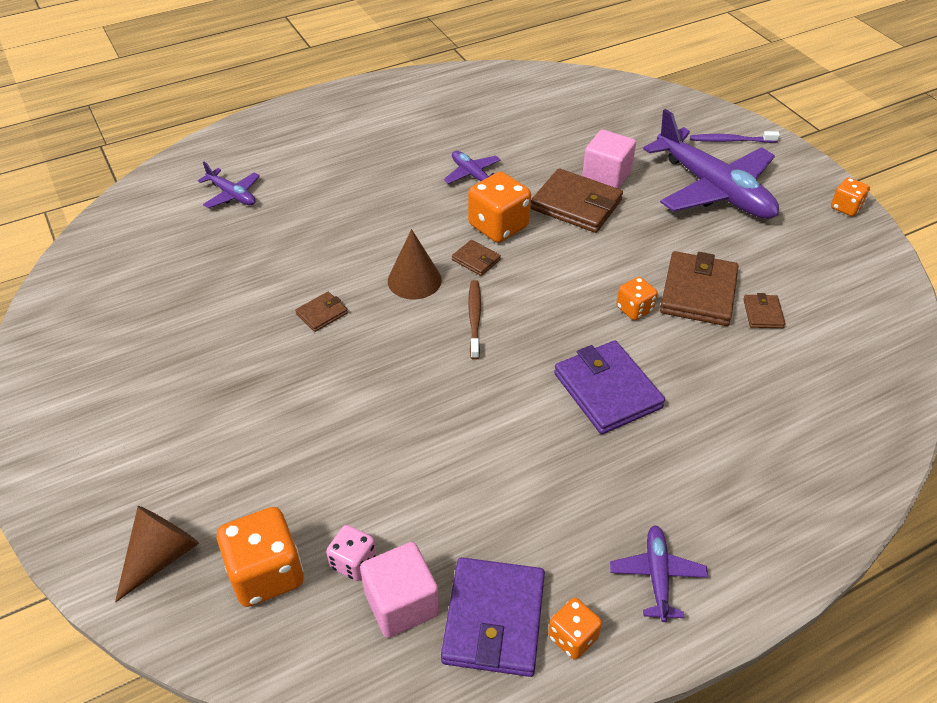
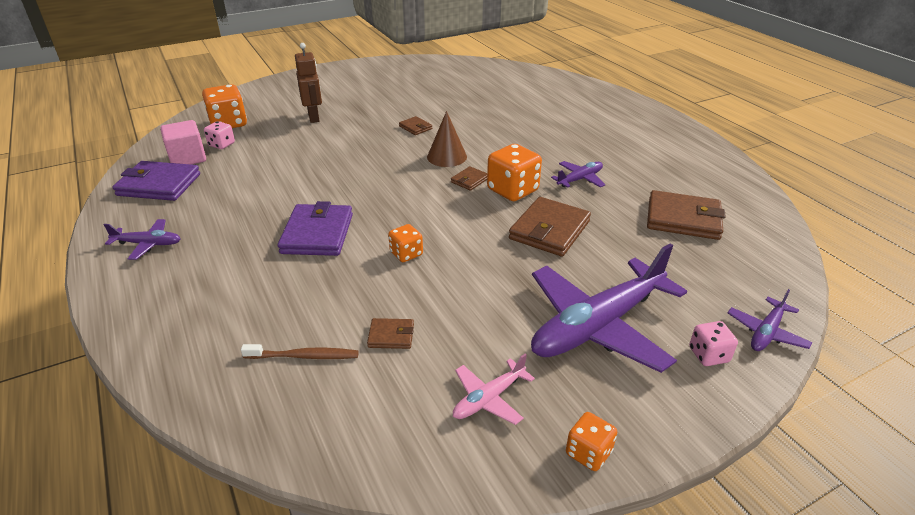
camera: 90 degrees right, 10 degrees down
brown cone [115,506,199,602] -> none
purple plane [198,162,260,208] -> purple plane moved to [728,289,812,351]
brown toothbrush [468,280,481,360] -> brown toothbrush moved to [241,344,359,359]
orange dice [548,598,602,659] -> none
purple wallet [554,340,665,434] -> purple wallet turned 60 degrees counterclockwise [278,201,353,256]
pink cube [582,130,636,189] -> none
brown wallet [660,251,739,326] -> brown wallet moved to [647,190,726,240]
purple toothbrush [690,131,780,143] -> pink dice [689,321,738,366]
none -> brown robot [295,43,322,123]
none -> pink plane [453,354,535,425]

